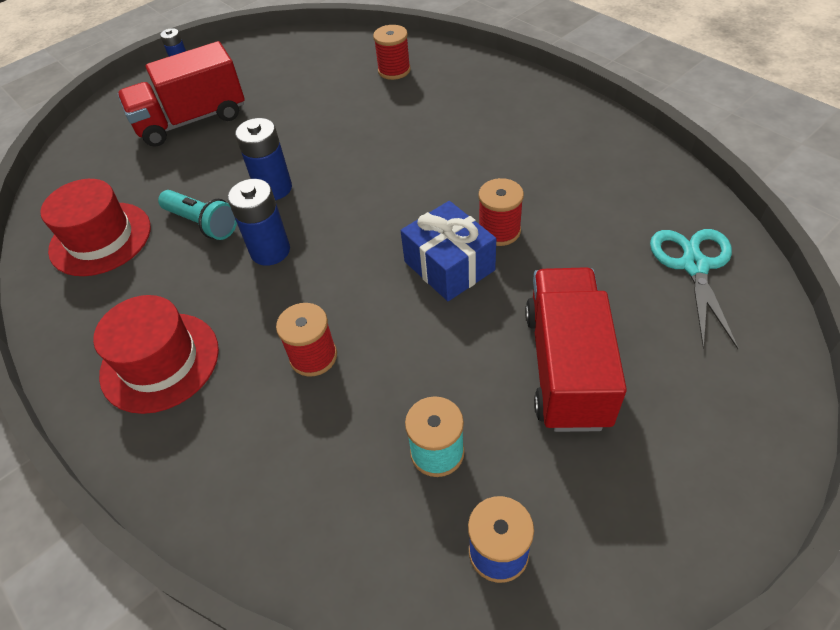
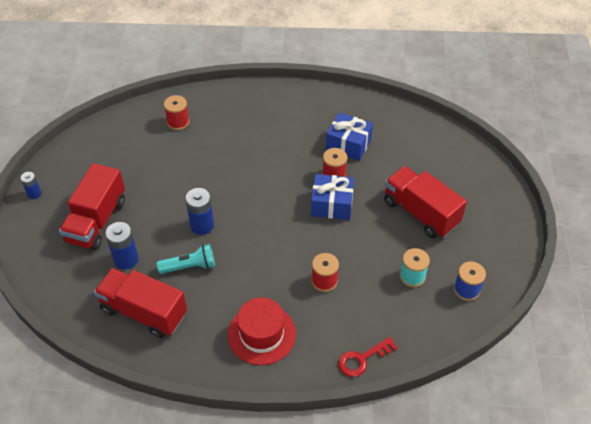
camera: 50 degrees left, 0 degrees up
red hat [40,179,151,276] -> red truck [94,268,187,338]
blue battery [228,179,290,266] -> blue battery moved to [105,222,139,270]
turquoise scissors [650,229,739,349] -> none
none -> blue gift [326,112,373,161]
none -> red key [338,337,398,377]

